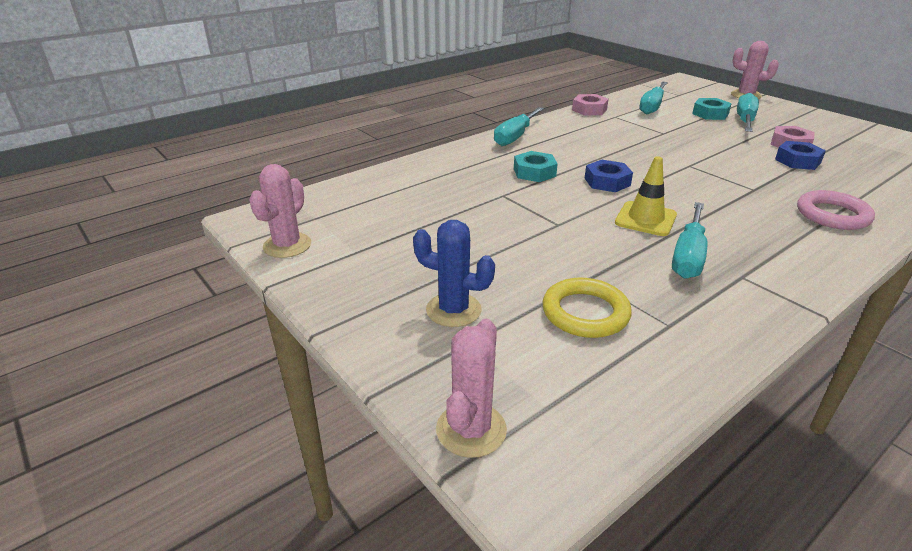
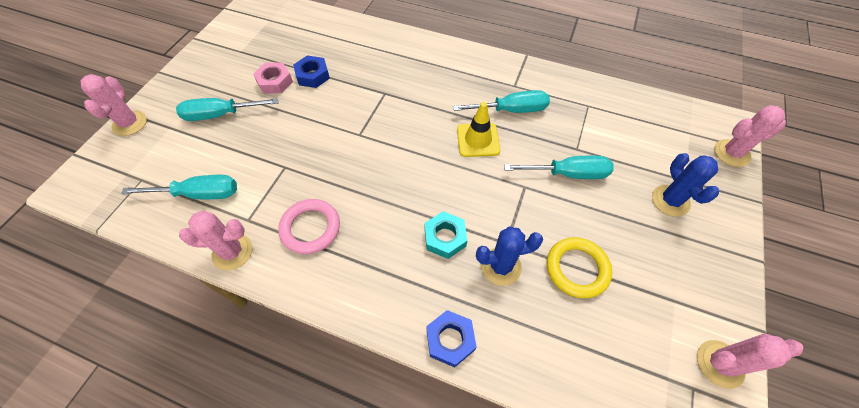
camera: 120 degrees left, 25 degrees up
turquoise screwdriver [494,107,544,146] -> turquoise screwdriver moved to [504,156,614,179]
yellow ring [542,278,632,338] -> yellow ring moved to [547,237,612,298]
pink nut [572,94,609,116] -> pink cactus [179,211,252,271]
blue nut [585,160,633,192] -> blue nut moved to [426,310,477,367]
turquoise nut [692,98,732,120] -> none
pink ring [797,190,875,230] -> pink ring moved to [278,199,340,254]
none -> blue cactus [476,226,543,286]

